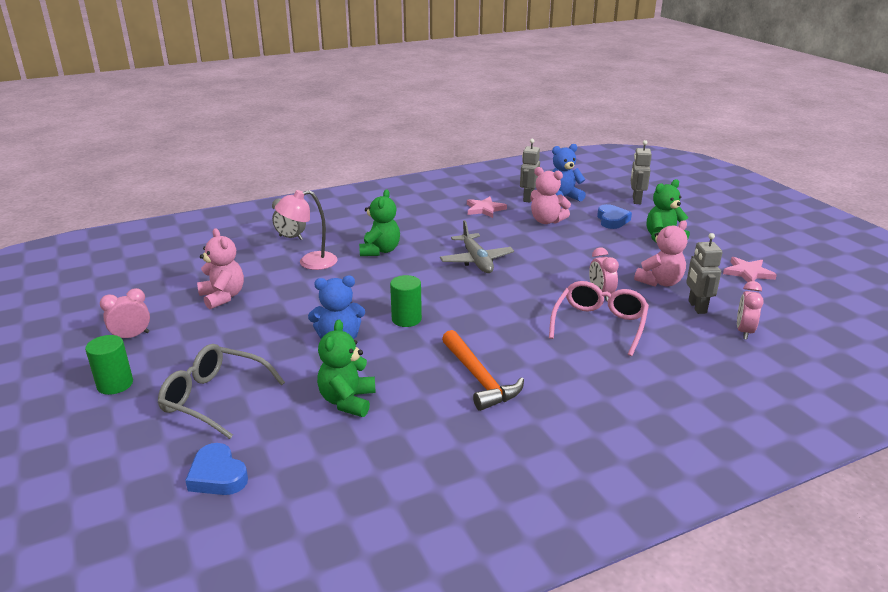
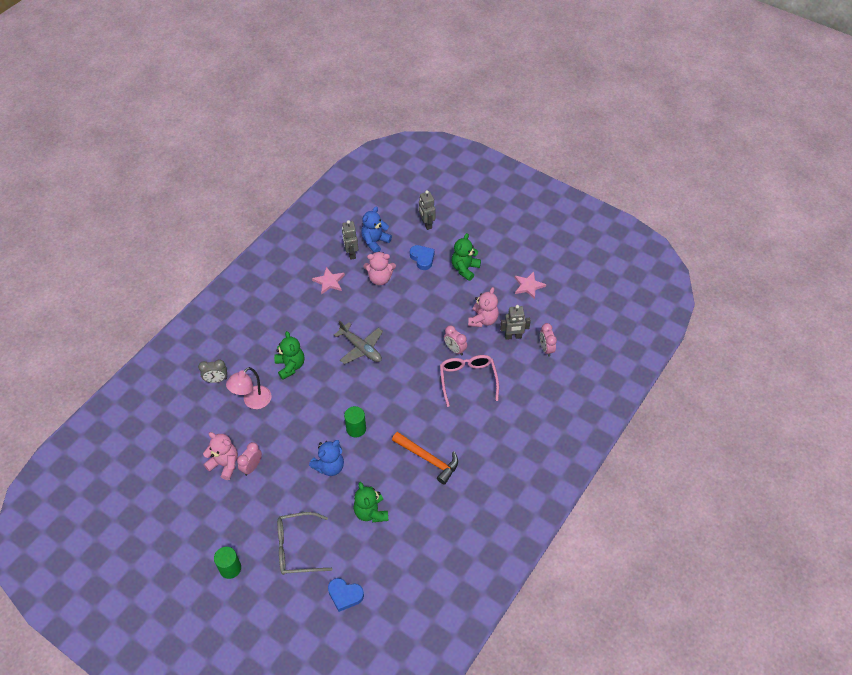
camera: 30 degrees left, 25 degrees up
pink clock [100,288,150,338] -> pink clock moved to [237,442,262,476]
grey robot [686,233,723,314] -> grey robot turned 60 degrees counterclockwise [500,305,531,340]

